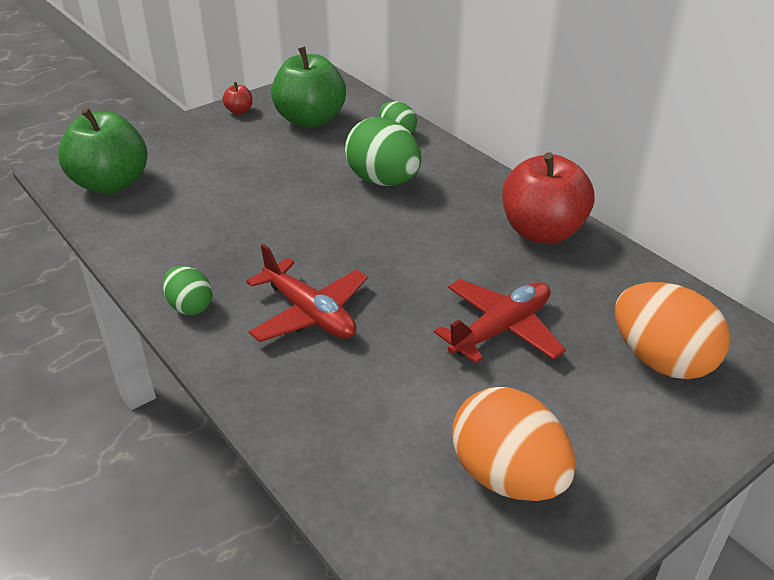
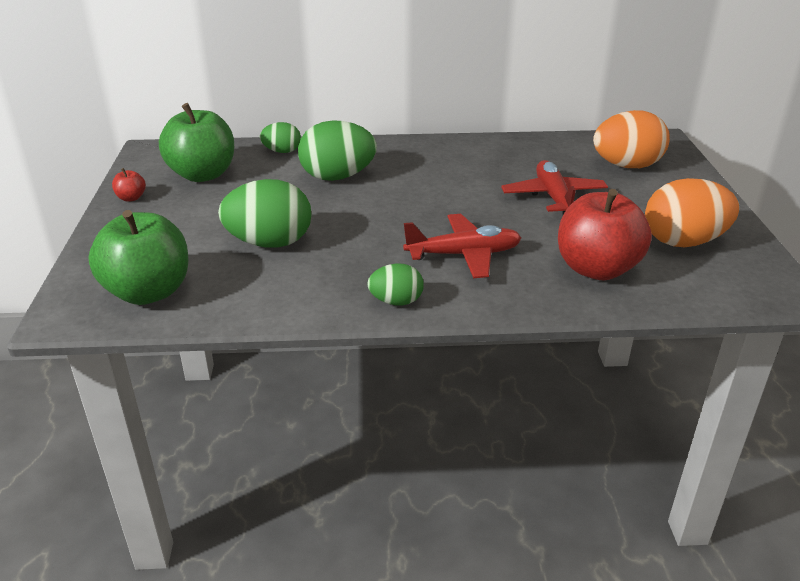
camera: 55 degrees left, 5 degrees down
red apple [502,152,595,244] -> red apple moved to [558,189,652,280]
none -> green egg [218,179,312,248]

